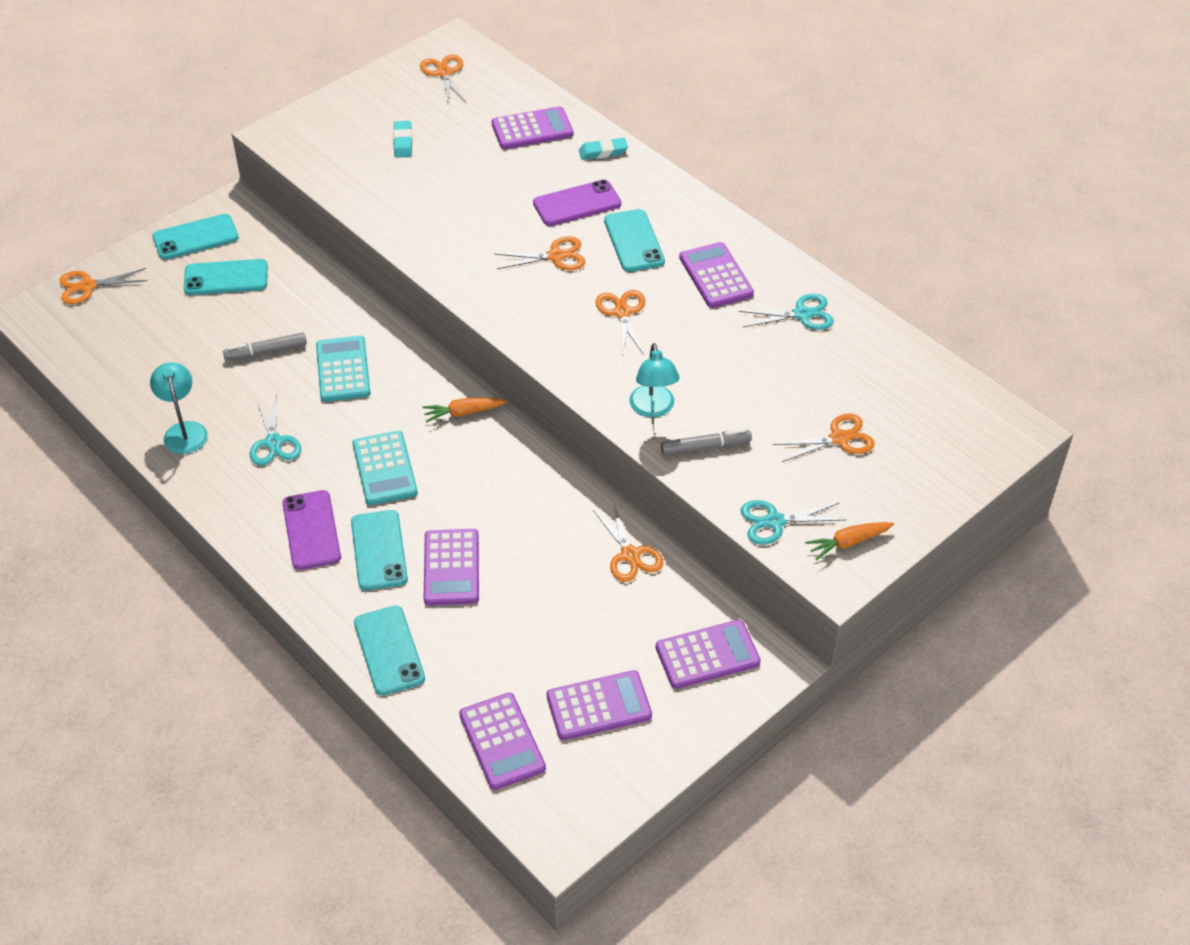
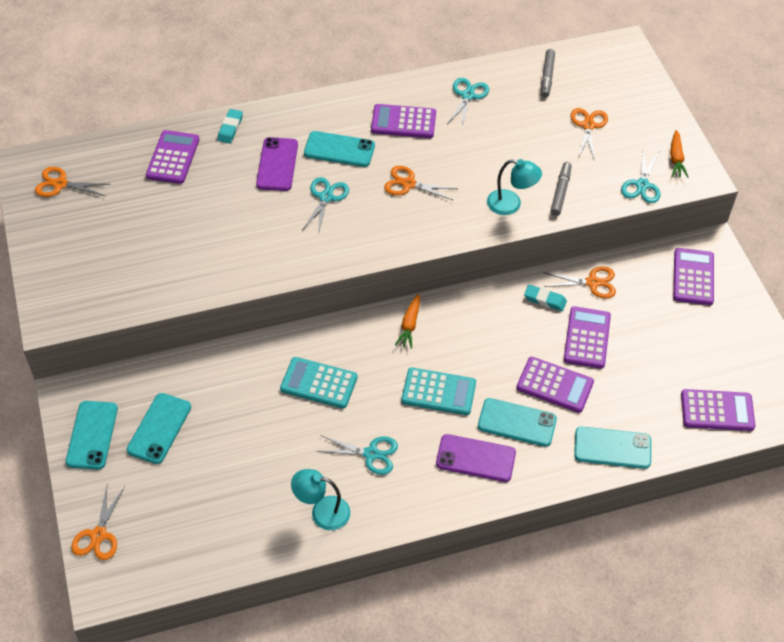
camera: 65 degrees left, 5 degrees up
grey marker [223,332,307,360] -> grey marker moved to [541,49,555,97]
turquoise eraser [393,121,413,158] -> turquoise eraser moved to [524,285,567,311]
orange scissors [494,236,585,270] -> turquoise scissors [302,177,349,235]
purple calculator [547,670,652,740] -> purple calculator moved to [564,306,611,369]

